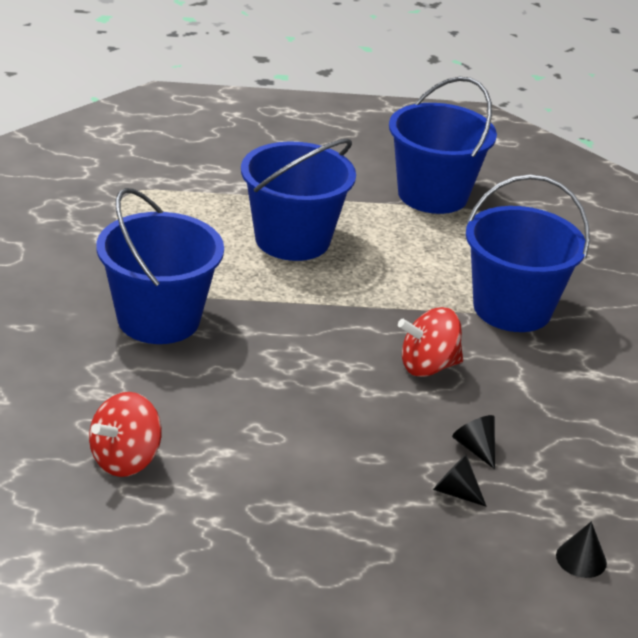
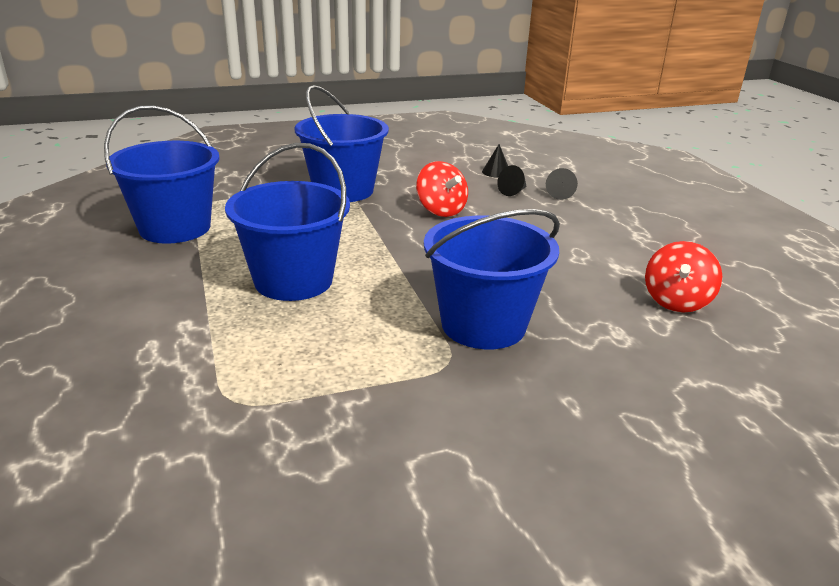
camera: 105 degrees left, 5 degrees down
red spinning top [89,392,162,477] -> red spinning top turned 90 degrees clockwise [645,241,723,313]
black cone [556,521,607,578] -> black cone moved to [482,144,508,178]

